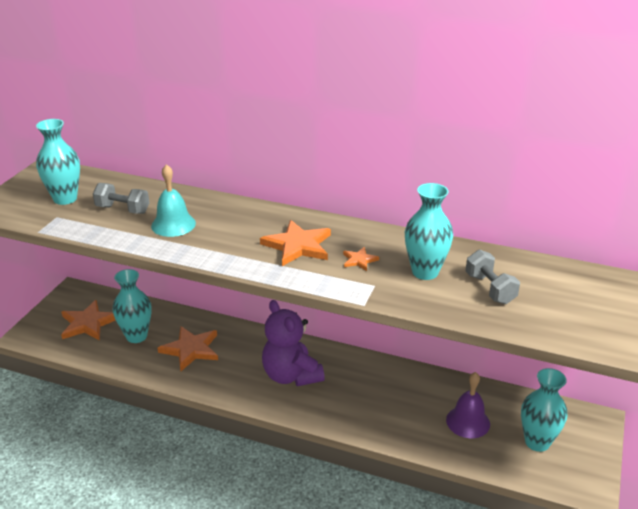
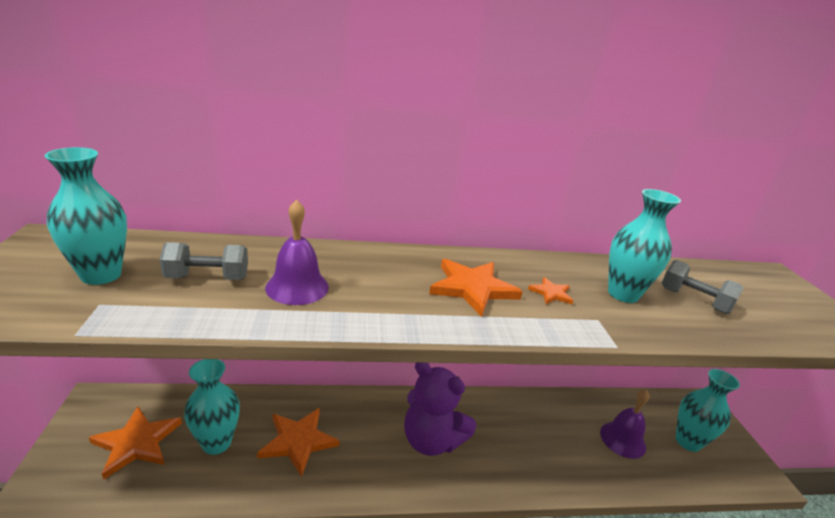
camera: 30 degrees left, 5 degrees down
turquoise bell [151,164,196,237] -> purple bell [265,199,329,305]

